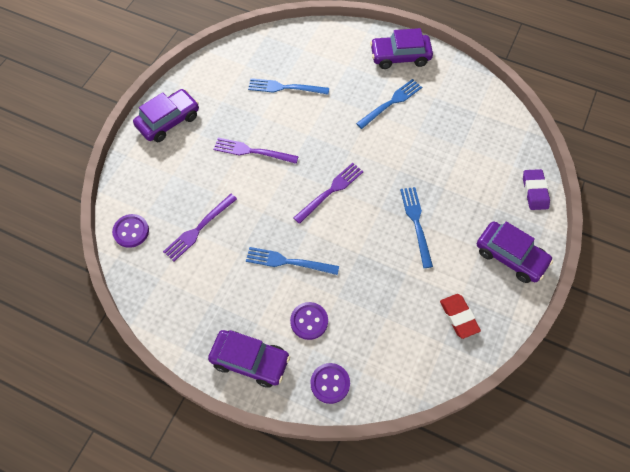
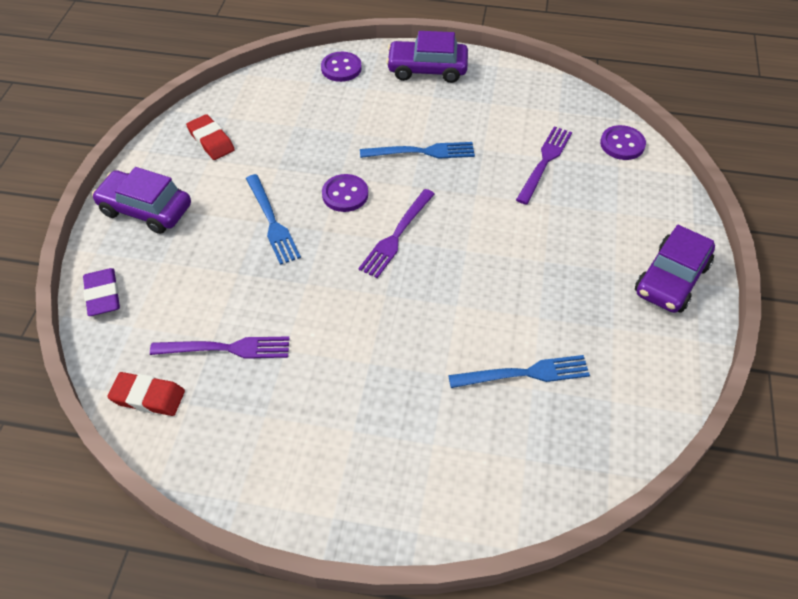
camera: 165 degrees right, 10 degrees down
purple fork [214,138,299,164] -> purple fork moved to [150,336,289,359]
purple button [290,302,328,340] -> purple button moved to [322,174,368,212]
blue fork [356,79,422,129] -> none
purple car [370,28,433,69] -> none
none -> red eraser [108,372,185,416]

